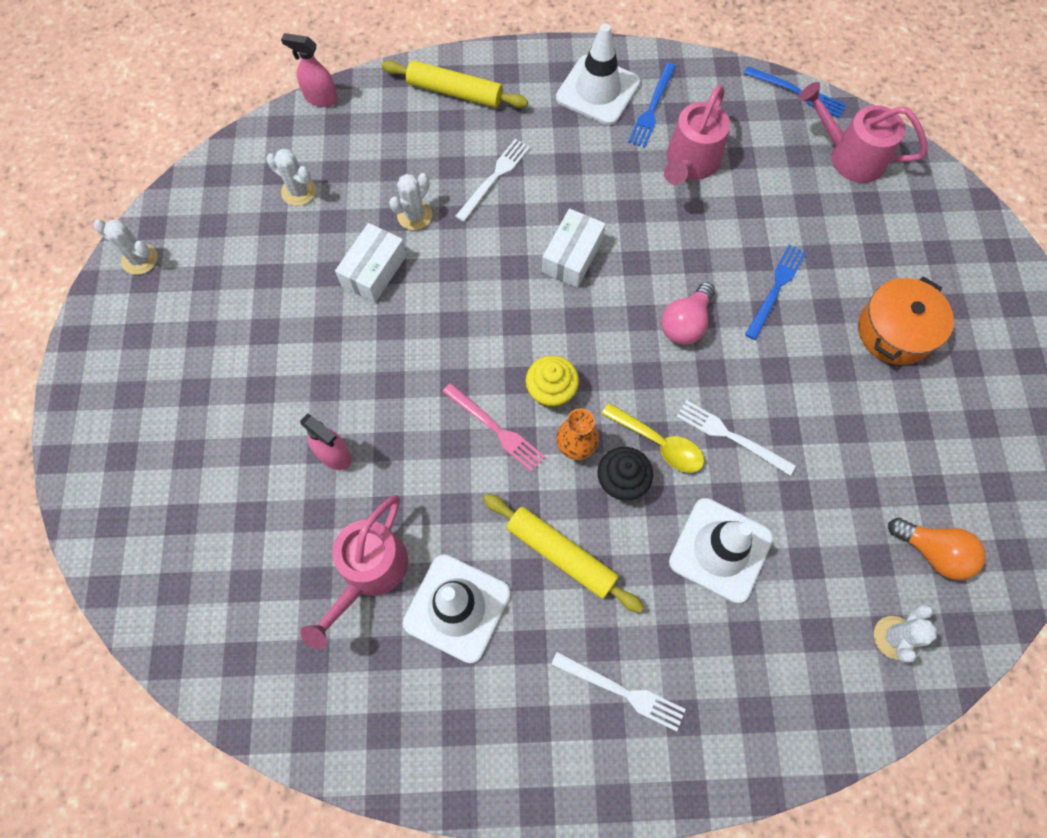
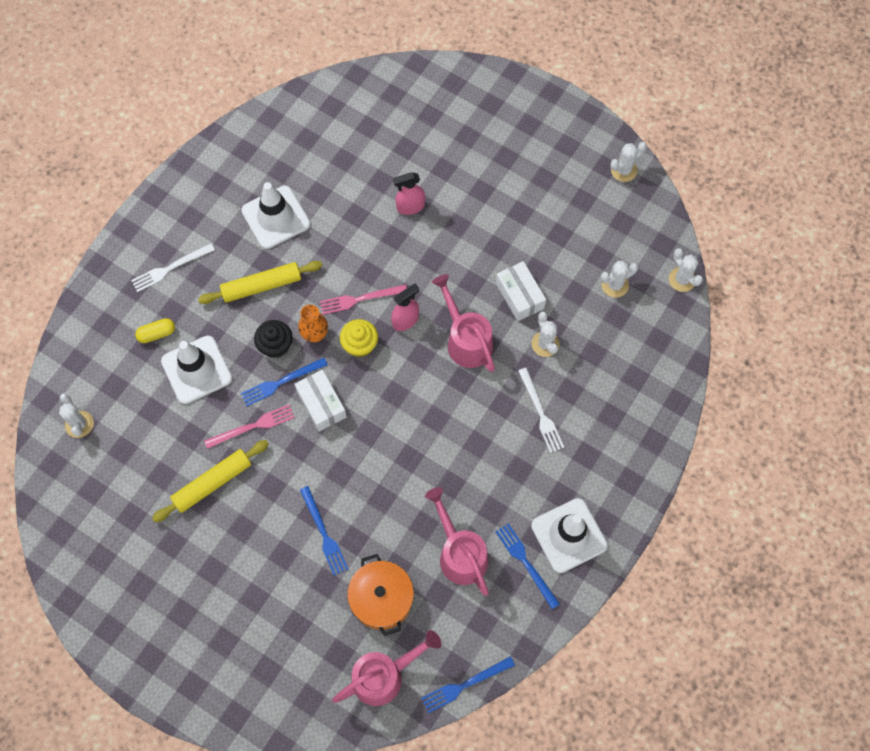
camera: 125 degrees right, 0 degrees up
pink spray bottle [281,33,338,107] -> pink spray bottle moved to [391,283,419,331]
pink watering can [300,495,408,650] -> pink watering can moved to [432,274,495,372]
yellow rolling pin [382,60,528,108] -> yellow rolling pin moved to [152,440,269,522]
white box [542,209,606,288] -> white box moved to [294,370,347,432]
yellow spoon [601,403,704,473] -> blue fork [241,358,328,406]
pink light bulb [661,282,715,345] -> none
white fork [676,400,796,476] -> pink fork [204,404,295,449]
orange pot [858,276,954,365] -> orange pot moved to [347,554,414,636]
orange light bulb [888,518,986,580] -> none
none -> yellow capsule [135,318,175,343]
none -> white cactus [669,248,703,292]

